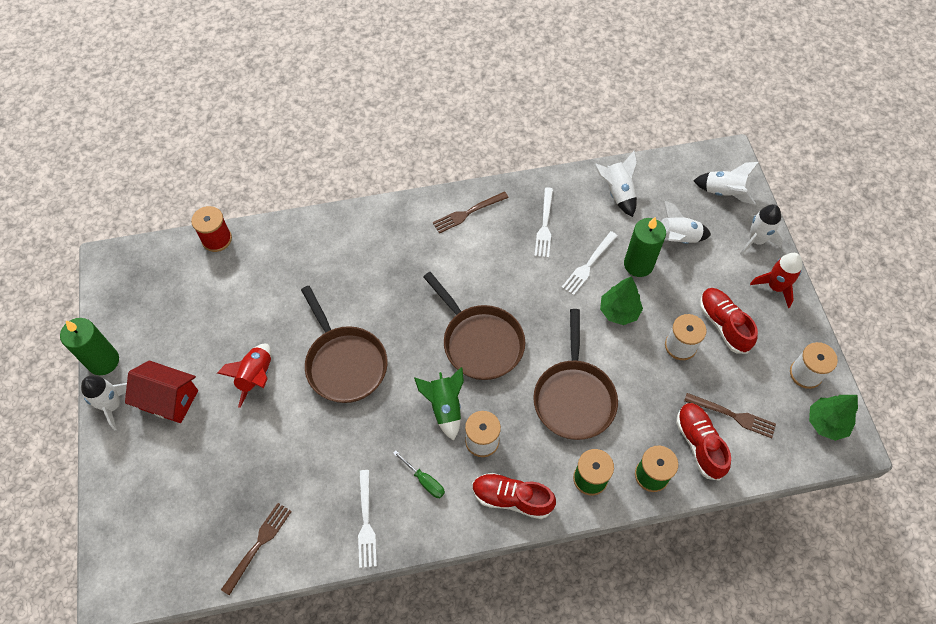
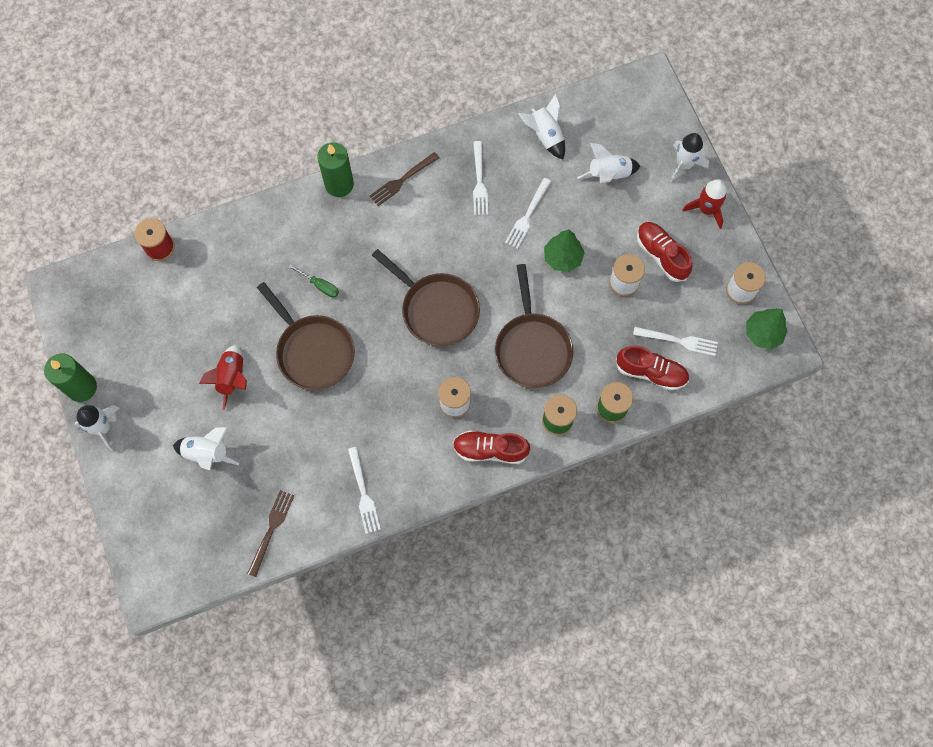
camera: 10 degrees left, 10 degrees up
red house [125,360,198,423] -> none
green screwdriver [393,451,445,498] -> green screwdriver moved to [288,264,339,298]
green rocket [414,367,464,441] -> none
green candle [624,217,666,277] -> green candle moved to [317,142,354,197]
red shoe [676,403,731,481] -> red shoe turned 135 degrees clockwise [616,346,689,391]
brown fork [684,393,776,438] -> white fork [633,327,718,356]
white rocket [693,162,759,204] -> white rocket moved to [173,427,239,470]

